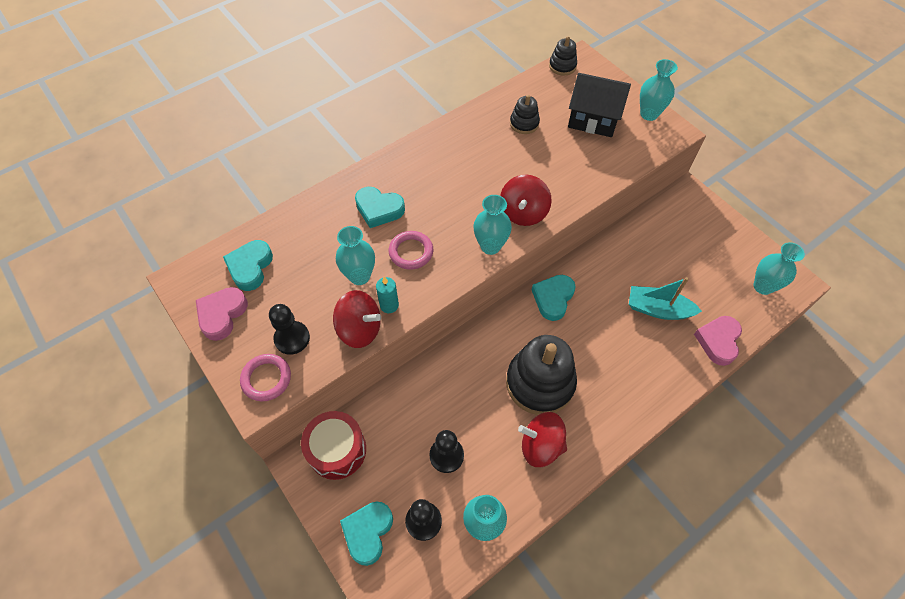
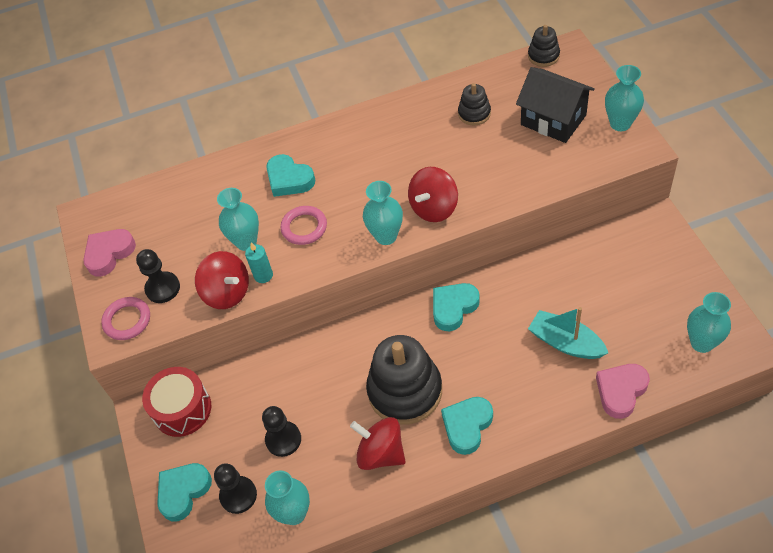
camera: 25 degrees right, 5 degrees down
turquoise heart [223,240,273,291] -> turquoise heart moved to [441,397,493,455]

